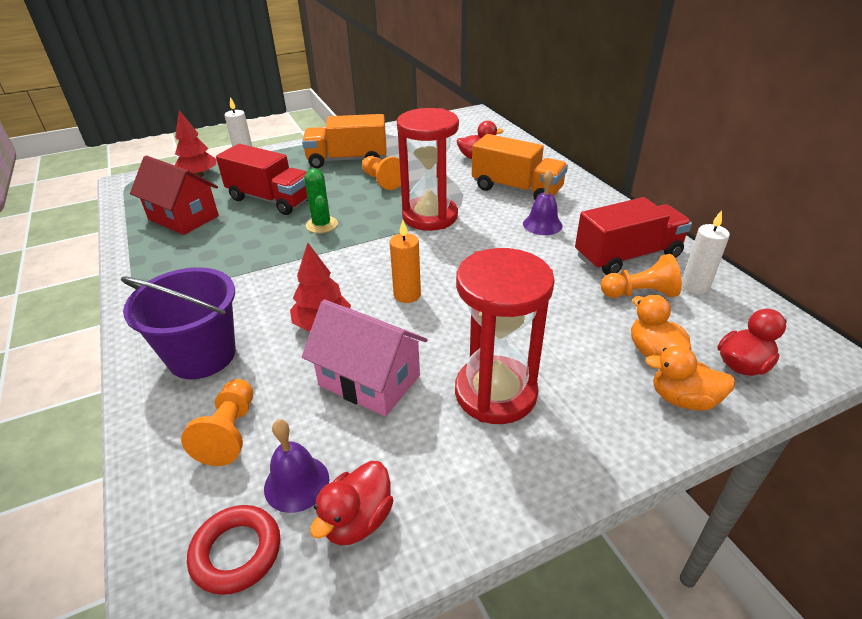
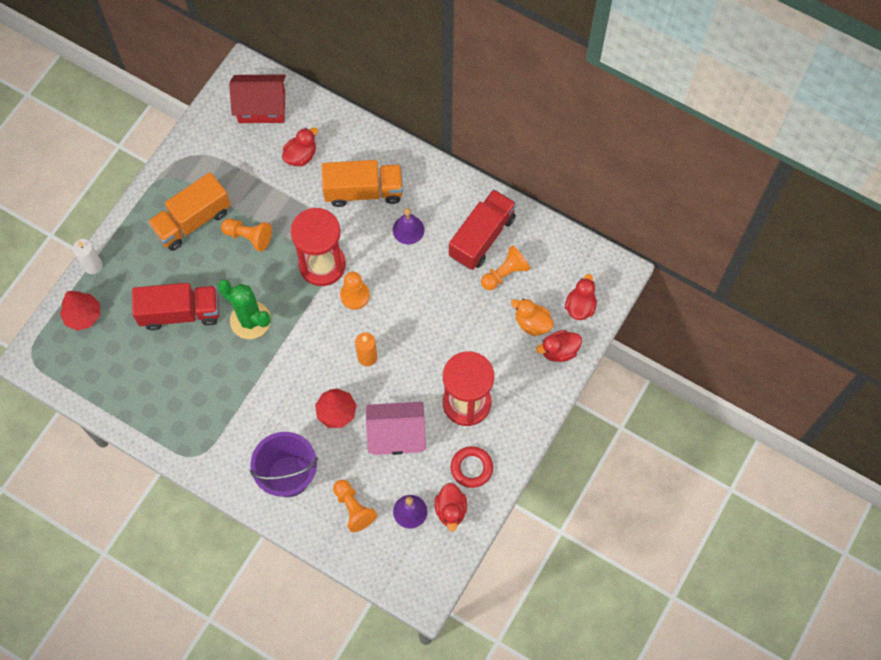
camera: 35 degrees left, 30 degrees up
red house [130,156,219,235] -> red house moved to [229,74,286,123]
red ring [187,505,280,595] -> red ring moved to [451,446,493,488]
green cactus [304,169,338,233] -> green cactus [218,279,271,339], size x1.52
orange duck [645,345,735,411] -> red duck [536,330,582,362]
white candle [682,210,730,294] -> none
none -> orange pawn [340,272,370,310]

